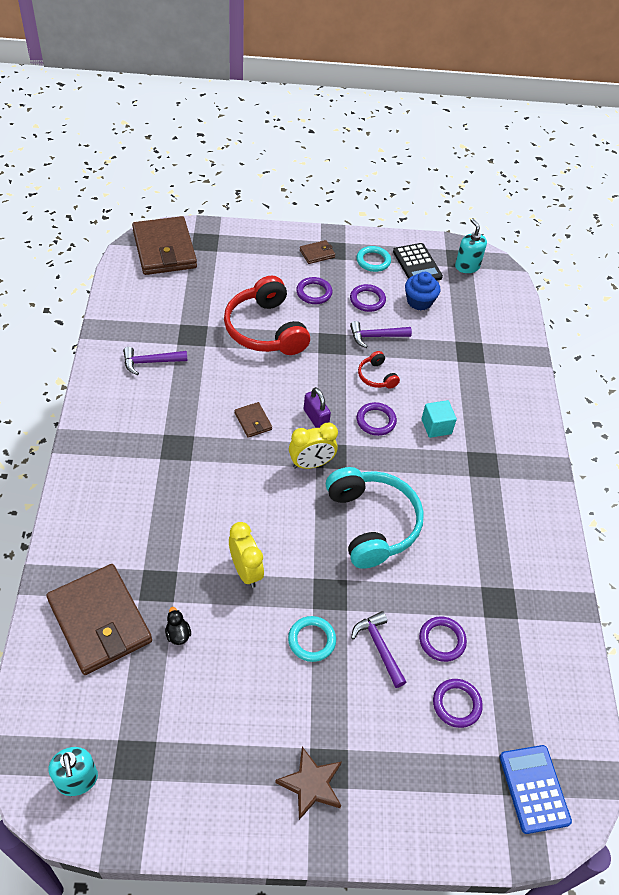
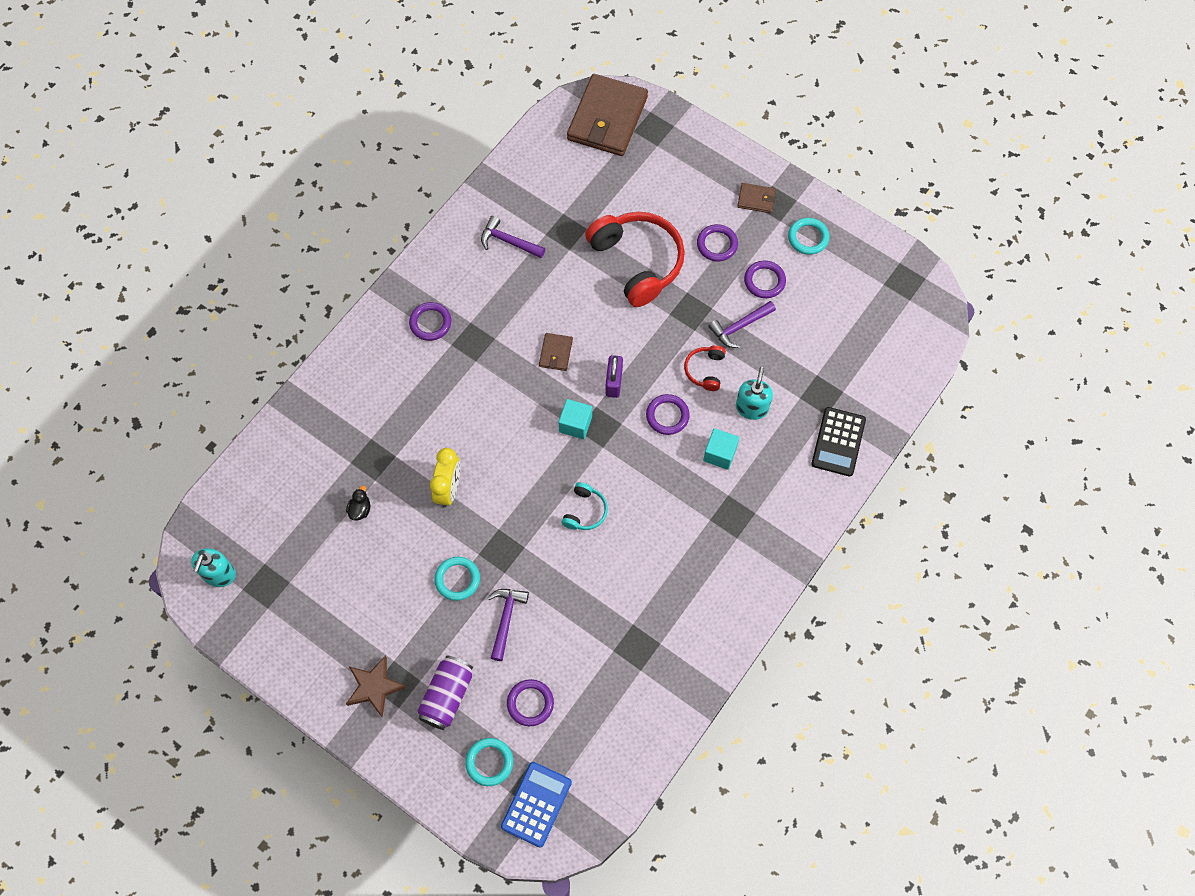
camera: 40 degrees right, 15 degrees up
brown wallet [46,564,152,675] -> none
red headphones [224,276,310,355] -> red headphones turned 135 degrees clockwise [585,212,685,307]
yellow clock [289,423,338,469] -> turquoise cube [559,399,592,439]
turquoise headphones [326,467,424,569] -> turquoise headphones [561,482,608,530], size x0.46
purple hammer [350,321,412,348] -> purple hammer turned 60 degrees counterclockwise [708,301,776,348]
black calculator [393,243,443,281] -> black calculator moved to [811,407,866,476]
blue cupcake [405,272,441,310] -> none
purple ring [419,616,467,662] -> purple ring moved to [409,302,452,341]
turquoise soap dispenser [455,218,487,273] -> turquoise soap dispenser moved to [736,367,773,420]
none -> purple can [418,655,473,730]
none -> turquoise ring [465,738,513,786]

